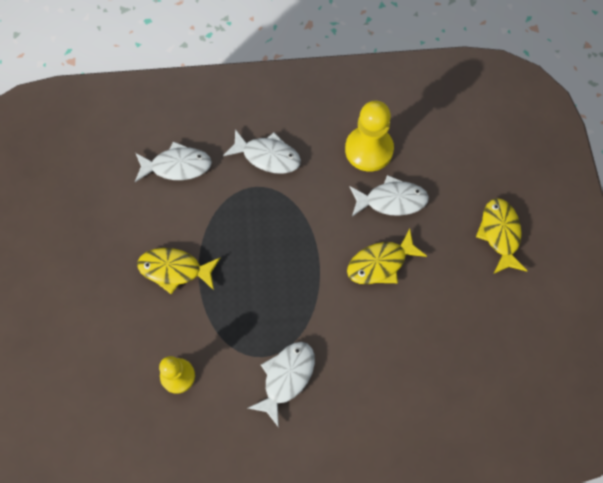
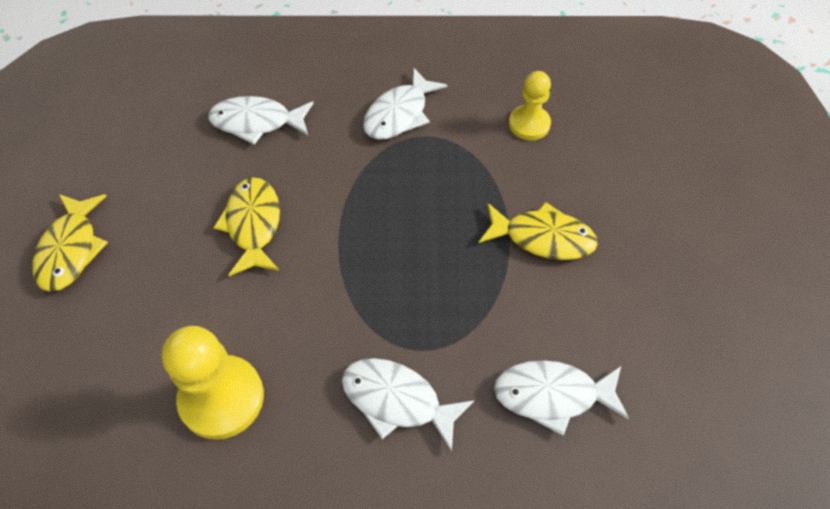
camera: 175 degrees left, 10 degrees down
yellow fish [347,229,427,284] -> yellow fish turned 75 degrees counterclockwise [213,178,280,276]
white fish [349,175,429,216] -> white fish moved to [208,96,314,145]

